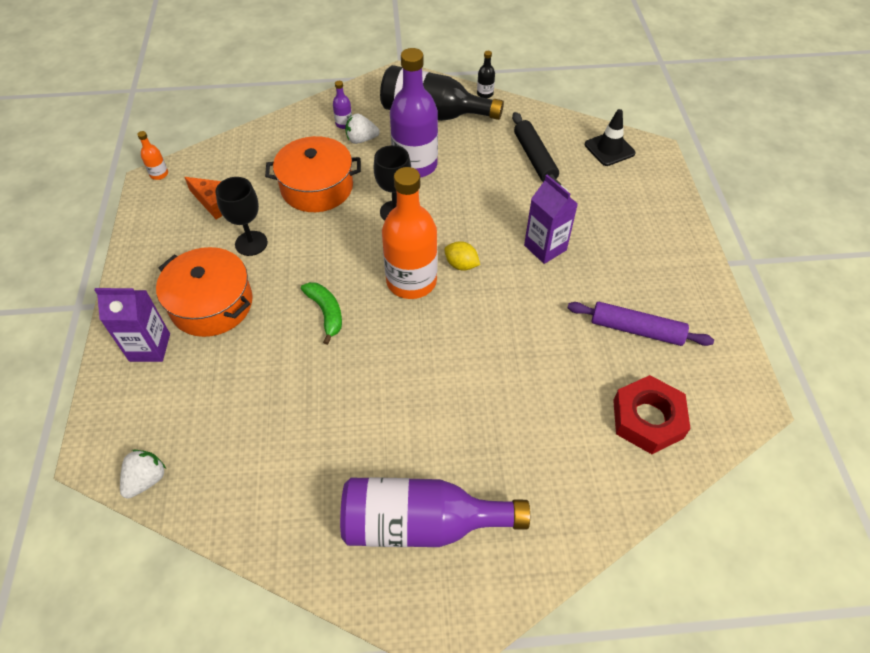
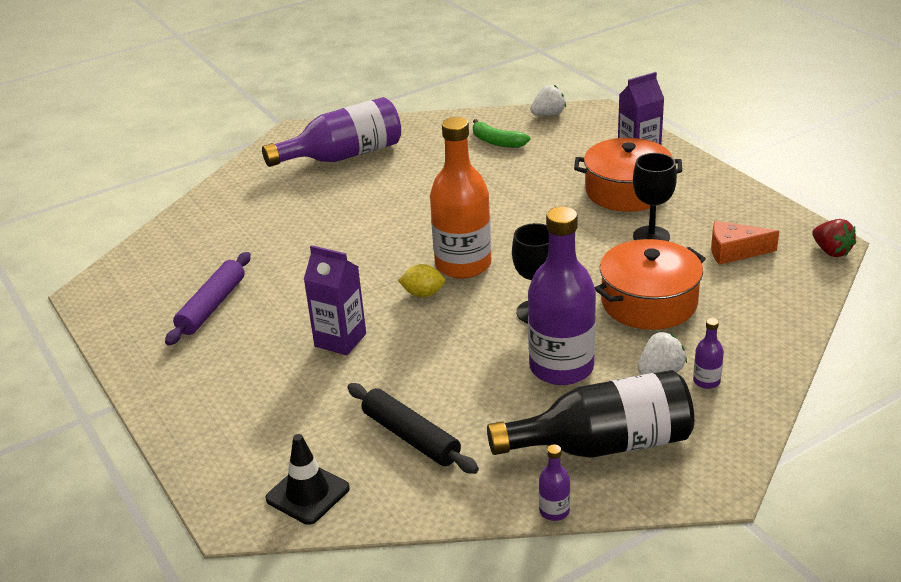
camera: 155 degrees right, 20 degrees down
white strawberry [120,450,166,499] -> white strawberry turned 120 degrees counterclockwise [530,85,566,116]
orange bottle [137,131,168,180] -> red strawberry [812,219,856,257]
green banana [301,282,342,345] -> green banana moved to [473,119,531,148]
black bottle [477,51,495,98] -> purple bottle [539,444,570,521]
purple rolling pin [568,302,714,346] -> purple rolling pin turned 60 degrees counterclockwise [165,252,251,345]
red nut [613,375,691,454] -> none

